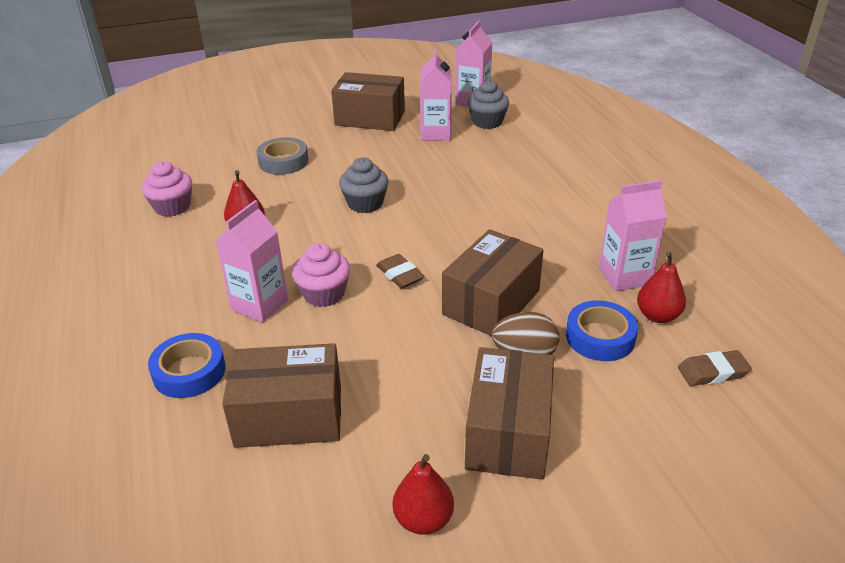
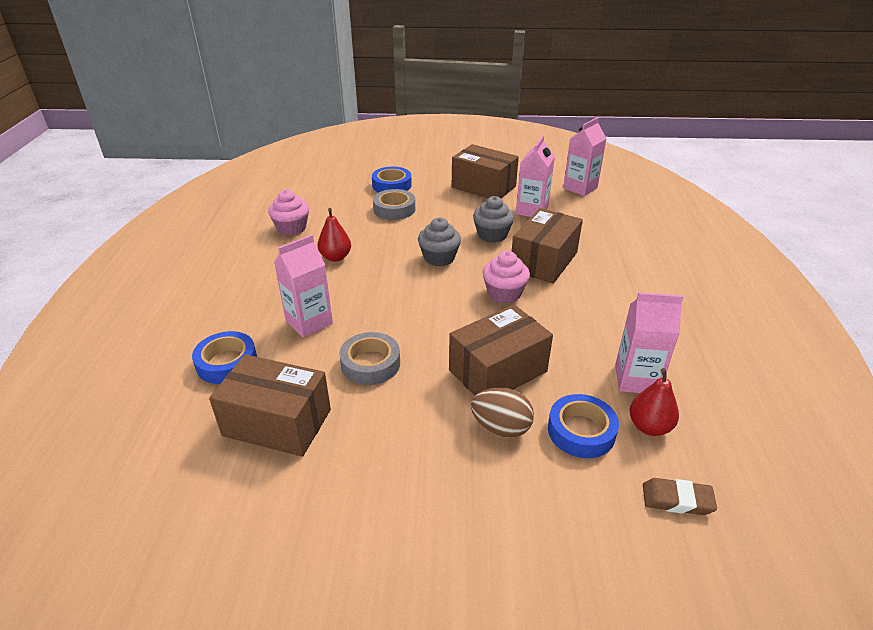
camera: 20 degrees right, 0 degrees up
pink cupcake [292,243,350,307] -> pink cupcake moved to [483,251,530,303]
brown eraser [376,254,425,288] -> none
red pear [393,454,454,535] -> none
brown box [465,347,554,480] -> brown box moved to [512,208,583,284]
grey cupcake [467,80,509,129] -> grey cupcake moved to [473,196,514,243]
none -> grey tape [339,332,400,385]
none -> blue tape [372,167,412,192]

